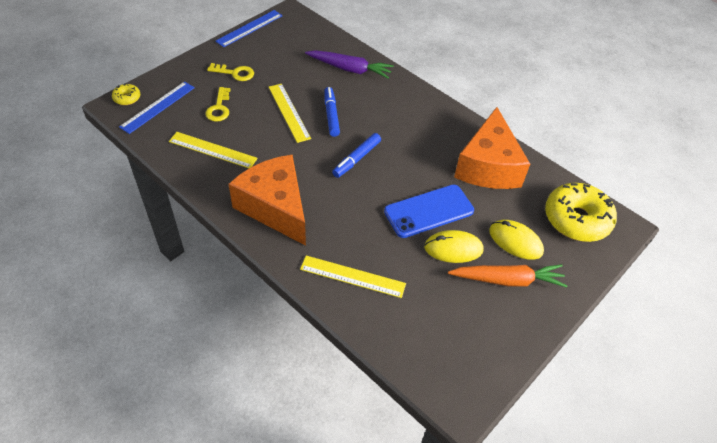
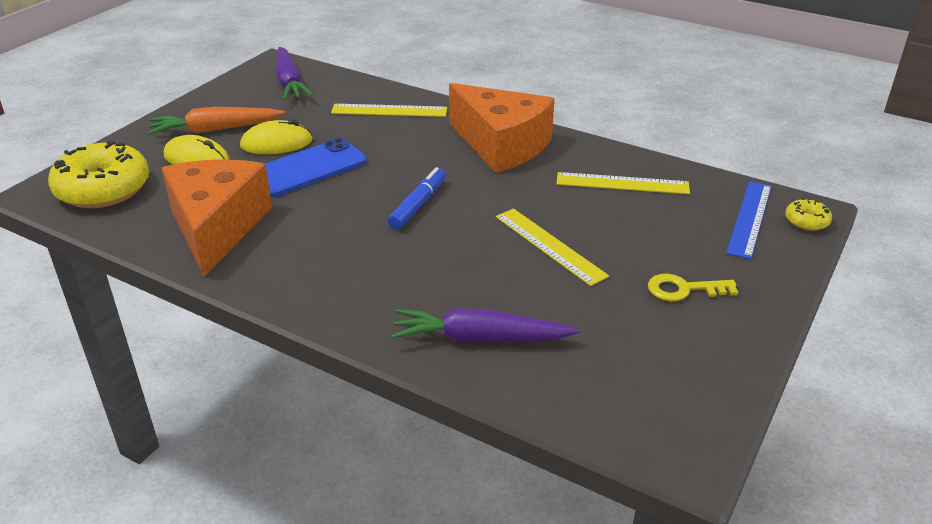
camera: 170 degrees right, 15 degrees down
yellow key [205,87,230,122] -> none
blue ruler [215,10,283,47] -> none
blue marker [324,87,340,137] -> none
none -> purple carrot [276,47,313,100]

